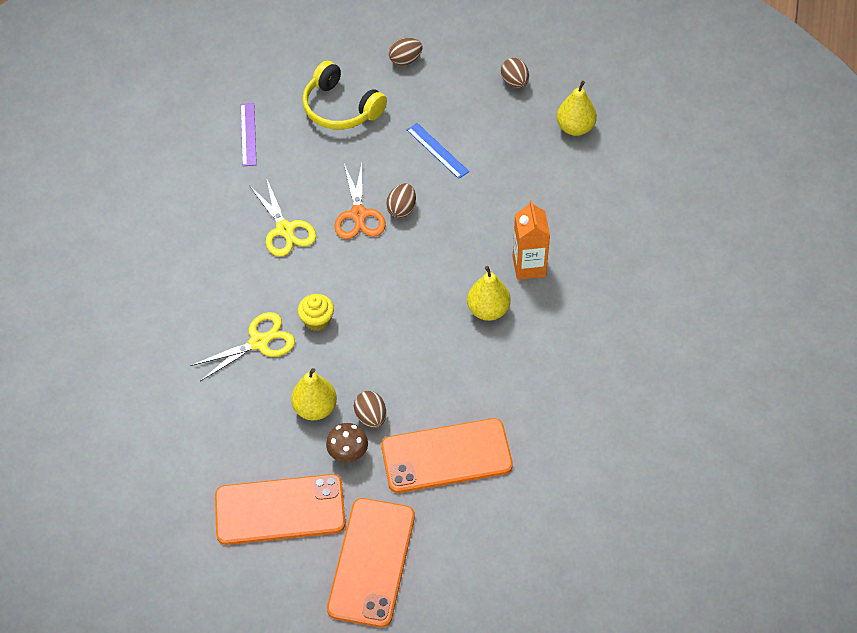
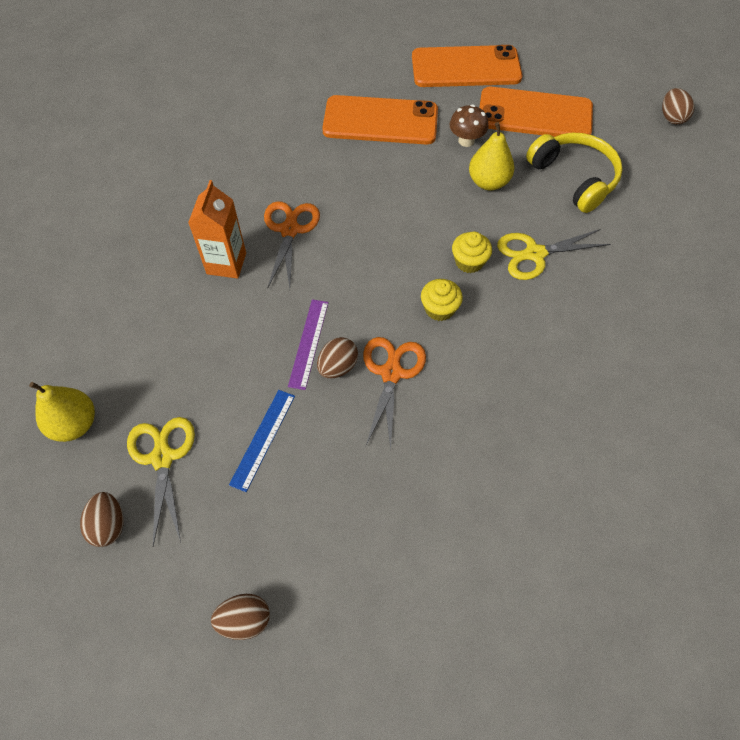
camera: 165 degrees left, 5 degrees up
purple ruler [241,103,257,166] -> purple ruler moved to [288,299,329,390]
yellow scissors [249,180,316,257] -> yellow scissors moved to [127,417,195,546]
yellow headphones [302,61,387,130] -> yellow headphones moved to [526,133,623,213]
orange phone [327,498,415,627] -> orange phone turned 60 degrees clockwise [412,45,522,87]
brown egg [354,391,386,428] -> brown egg moved to [662,88,694,125]
blue ruler [407,123,469,179] -> blue ruler turned 45 degrees clockwise [229,390,295,492]
yellow pear [467,266,511,321] -> orange scissors [264,201,320,289]
none -> yellow cupcake [421,279,463,321]

